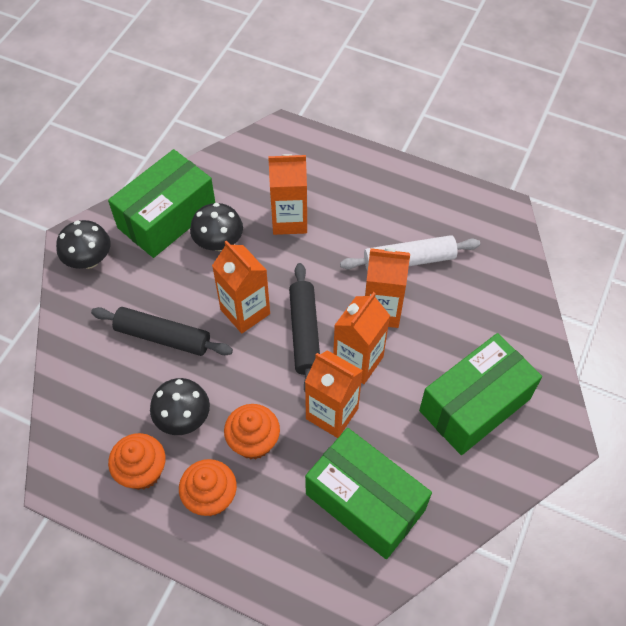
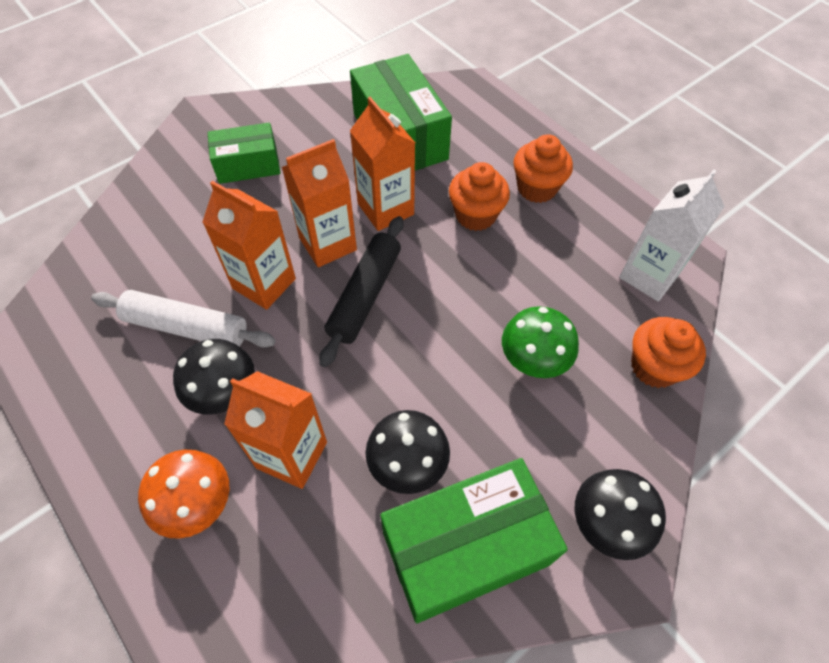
camera: 155 degrees left, 0 degrees up
black rolling pin [91,307,233,356] -> green mushroom [502,306,579,378]
orange cupcake [108,433,166,490] -> orange cupcake moved to [631,317,706,388]
black mushroom [150,378,210,435] -> black mushroom moved to [173,339,255,414]
orange carton [212,240,270,333] -> none
green box [419,333,542,455] -> green box [208,123,280,184], size x0.60
none -> orange mushroom [138,450,229,539]
none -> white carton [619,169,725,301]

